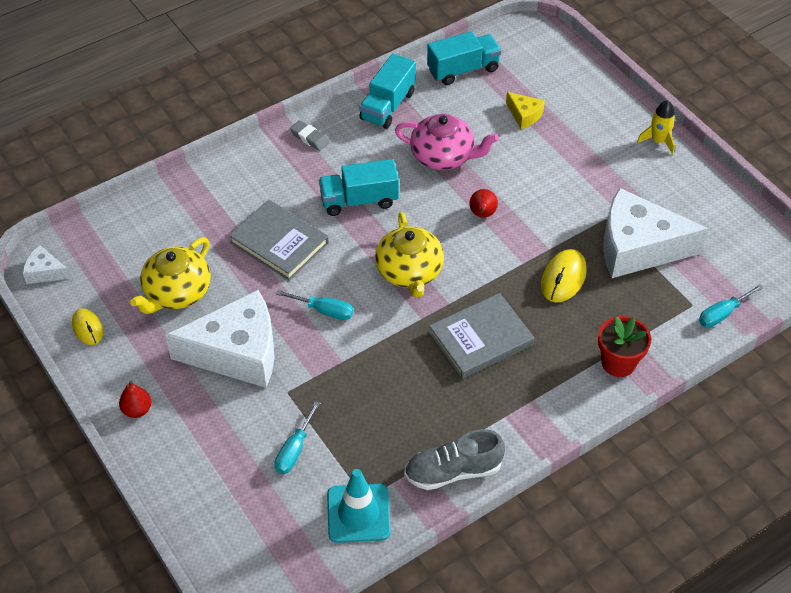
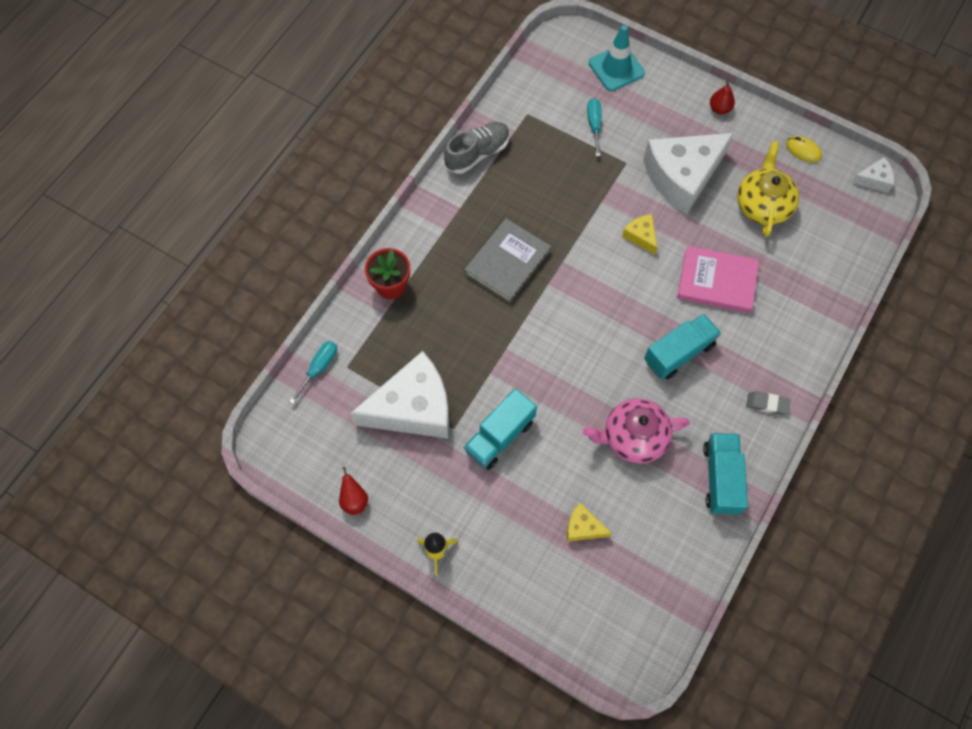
camera: 155 degrees right, 15 degrees up
grey book [229,200,329,281] -> pink book [677,246,759,313]
turquoise screwdriver [276,290,354,320] -> yellow cheese [622,214,657,255]
turquoise traffic cone [327,469,391,543] -> turquoise traffic cone moved to [589,25,645,91]
yellow teapot [375,212,444,298] -> none
turquoise truck [427,31,502,85] -> turquoise truck moved to [464,388,537,470]
red pear [470,189,498,218] -> red pear moved to [339,467,368,515]
yellow mouse [541,249,587,303] -> none

